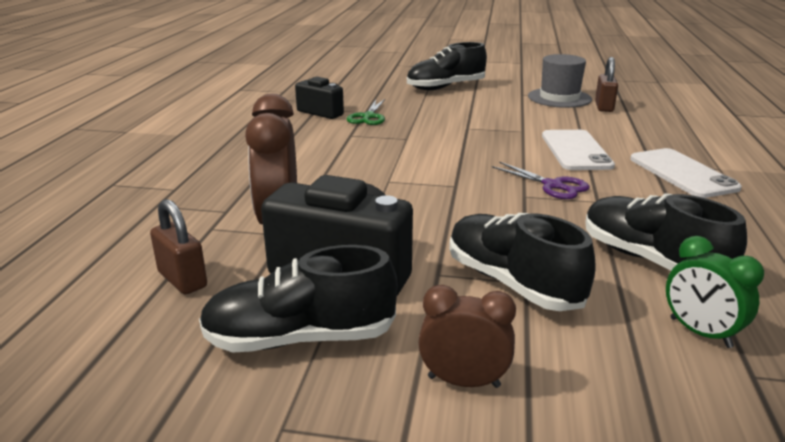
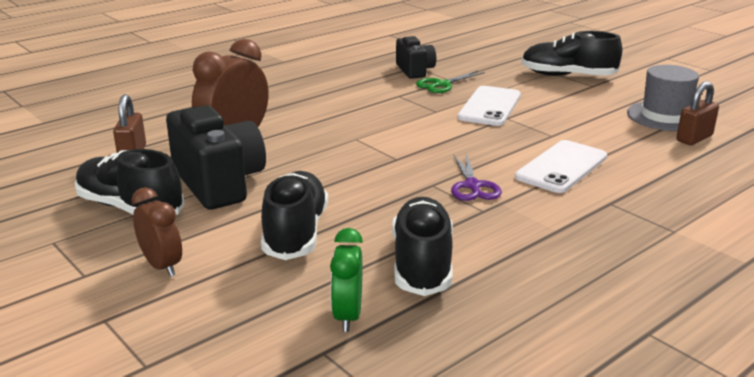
camera: 40 degrees right, 0 degrees up
white phone [630,148,742,198] -> white phone moved to [458,86,521,126]

